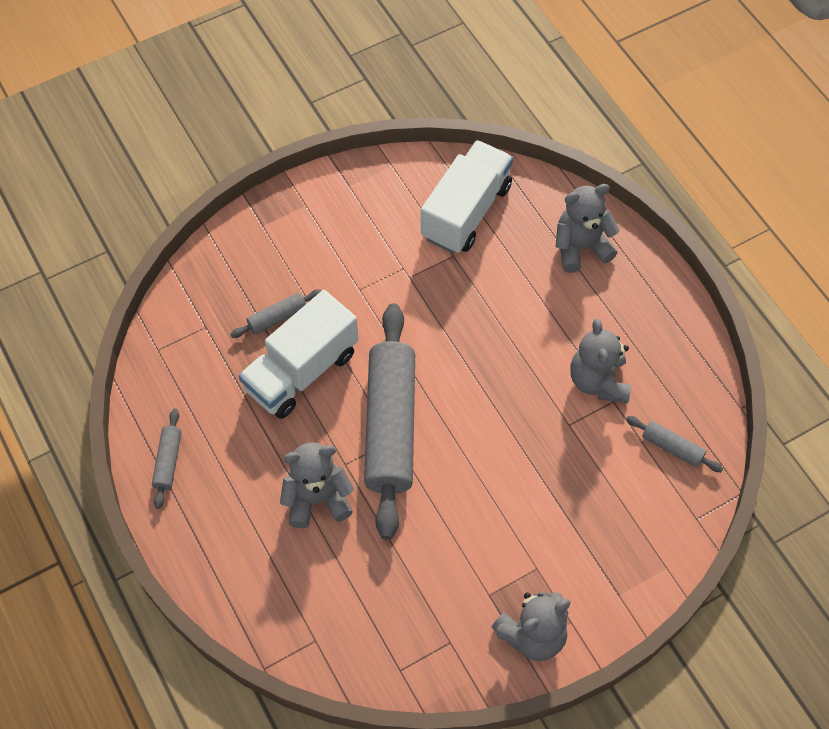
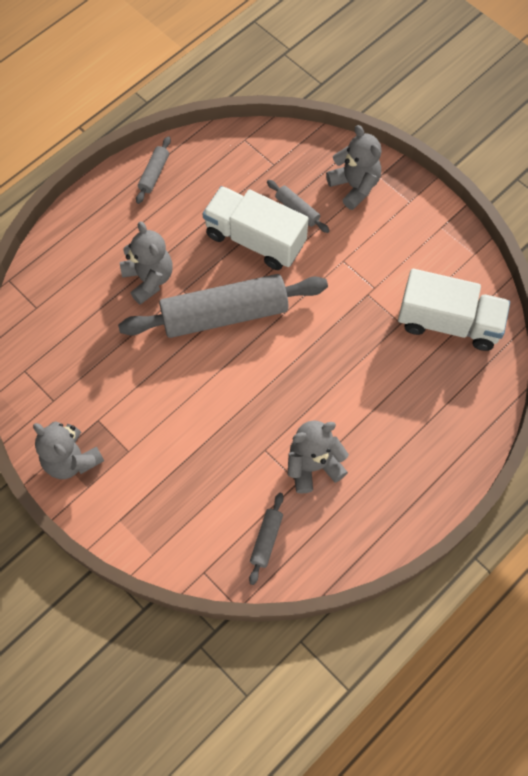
camera: 75 degrees right, 5 degrees up
grey rolling pin [152,409,182,509] -> grey rolling pin turned 60 degrees counterclockwise [136,136,171,204]
grey teddy bear [555,184,620,273] -> grey teddy bear moved to [326,125,382,210]

